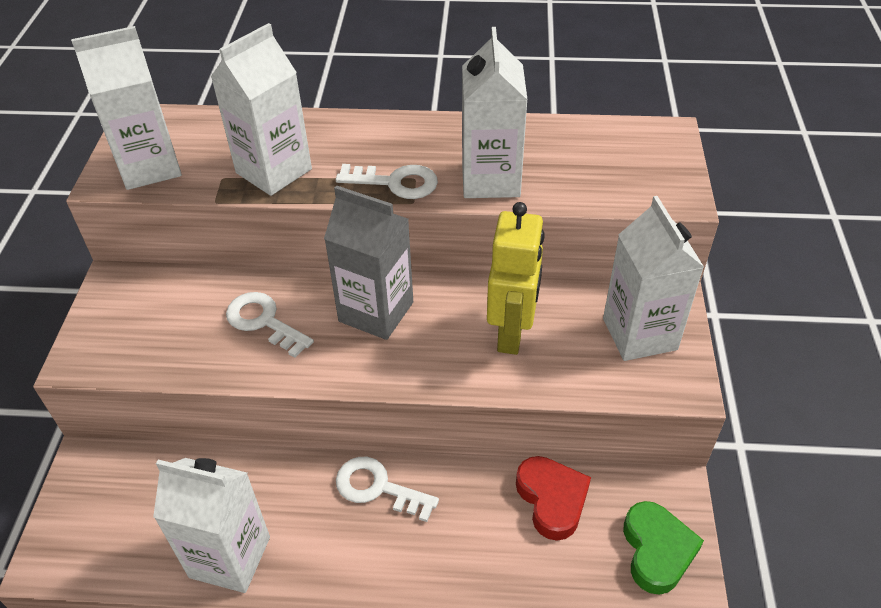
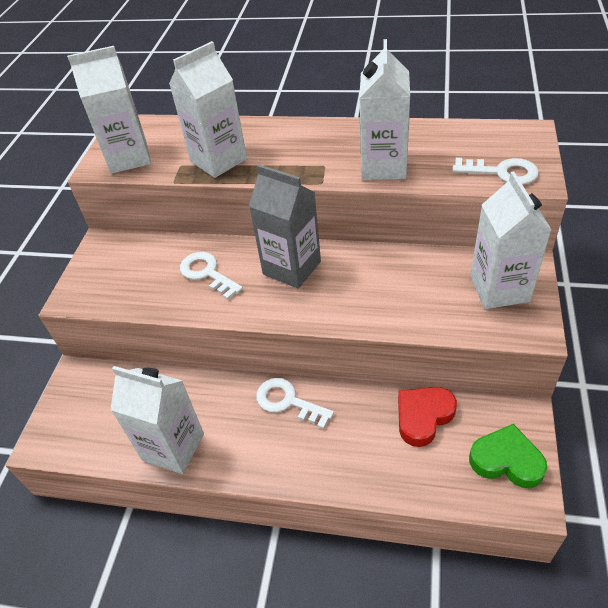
camera: 10 degrees right, 0 degrees up
white key [336,164,438,199] -> white key moved to [452,158,539,185]
yellow robot [487,202,545,355] -> none
red heart [516,456,591,541] -> red heart turned 120 degrees counterclockwise [398,387,457,447]
green heart [623,501,704,595] -> green heart turned 75 degrees counterclockwise [469,424,547,488]

